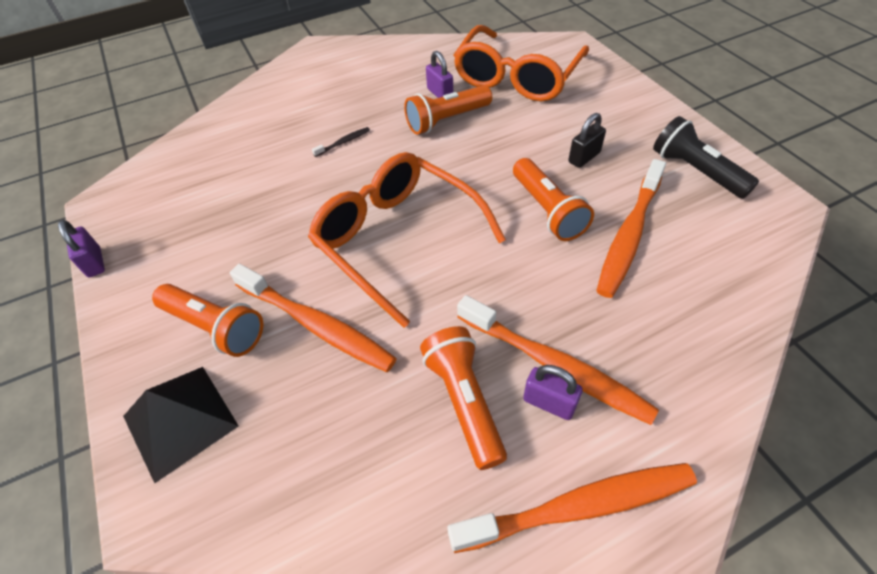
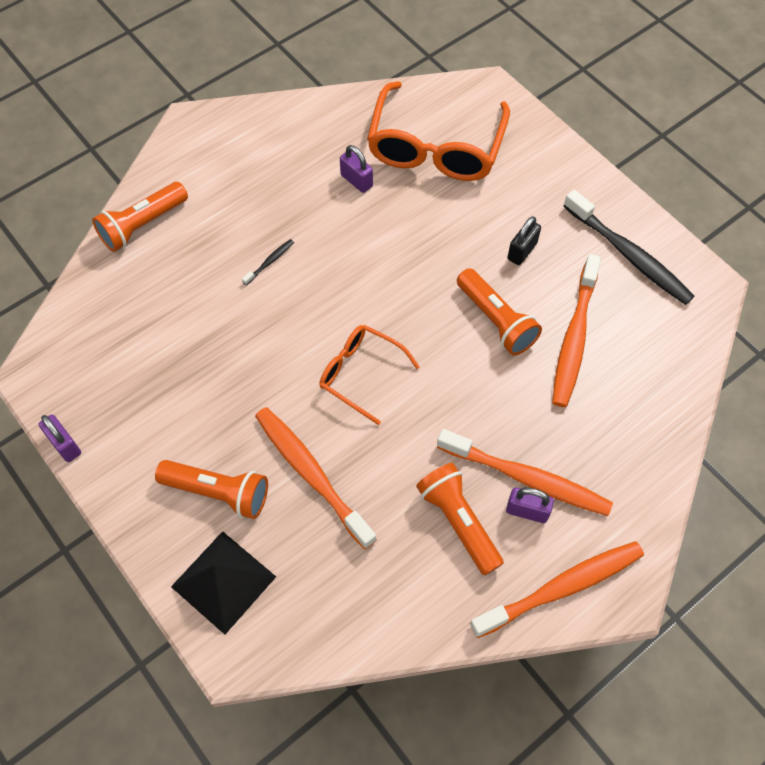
camera: 15 degrees left, 10 degrees up
orange toothbrush [230,264,397,372] -> orange toothbrush turned 150 degrees counterclockwise [255,407,377,549]
orange glasses [308,152,506,328] -> orange glasses [319,325,420,425], size x0.57
orange flashlight [404,85,492,135] -> orange flashlight moved to [92,182,188,252]
black flashlight [653,116,759,199] -> black toothbrush [564,190,694,305]

